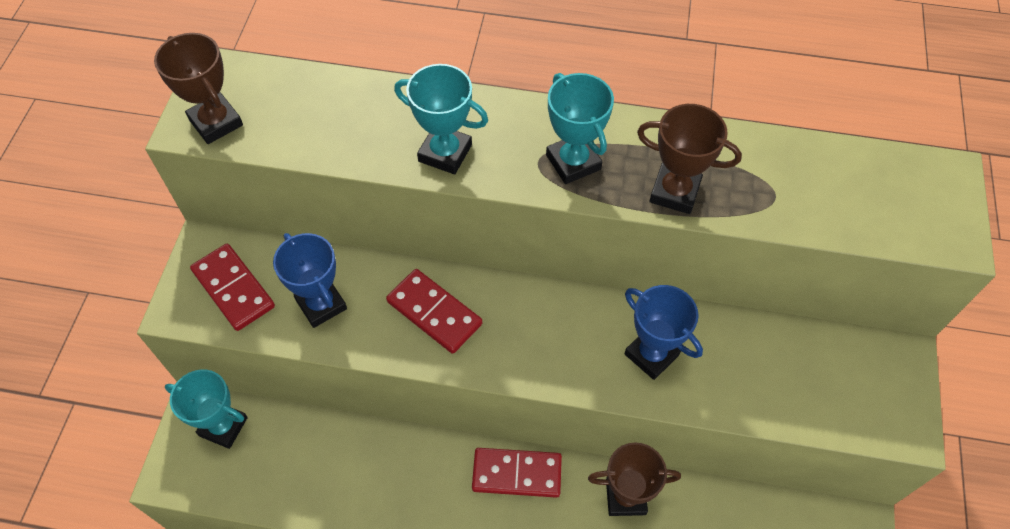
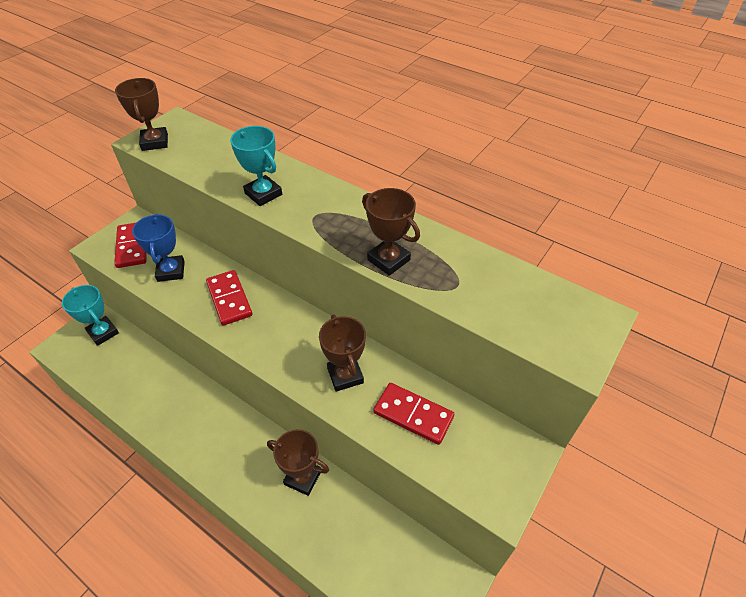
camera: 25 degrees right, 10 degrees down
red domino [472,448,562,498] -> red domino moved to [373,383,454,445]
turquoise trophy [546,73,614,184] -> none
blue trophy [624,285,703,380] -> brown trophy [319,315,366,392]

